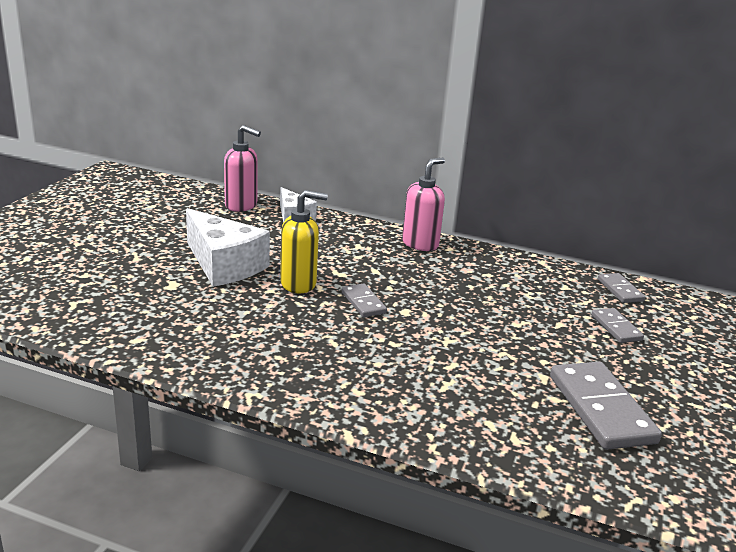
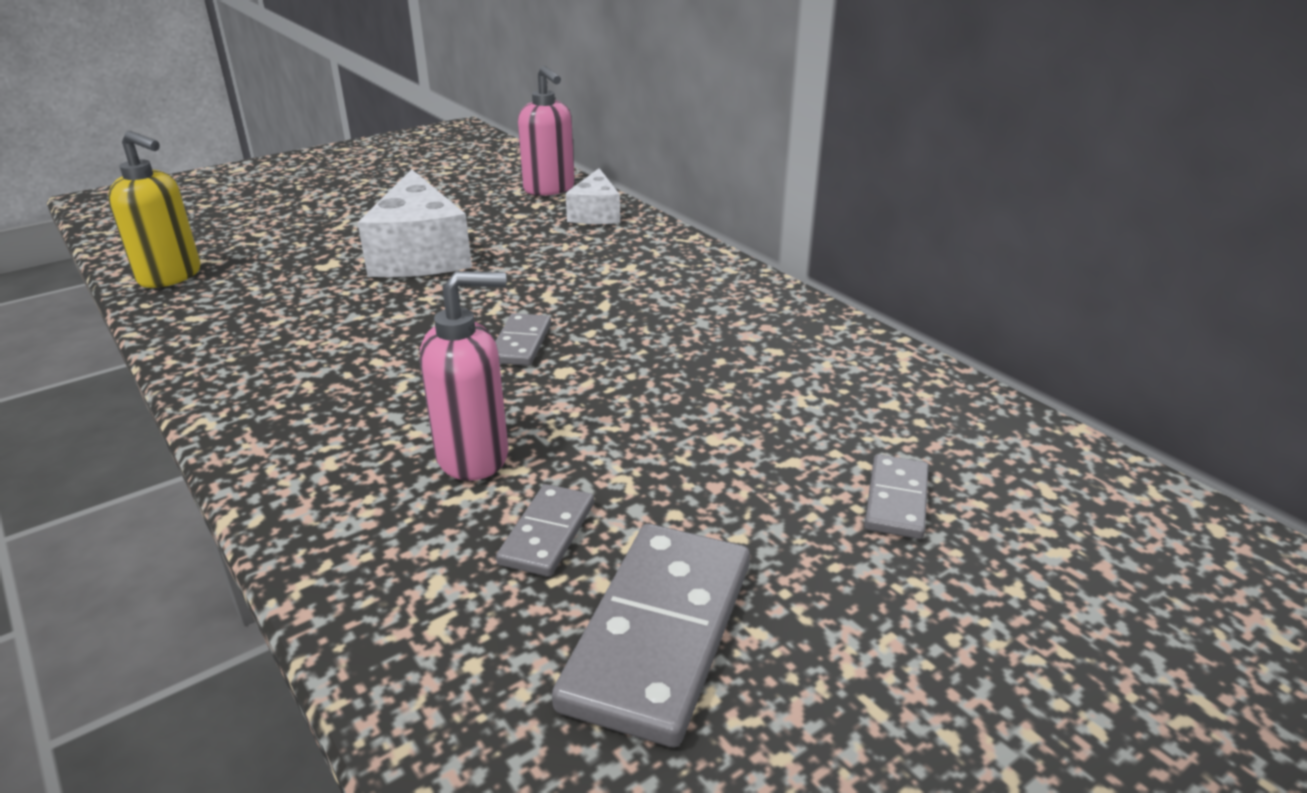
camera: 35 degrees right, 5 degrees up
yellow soap dispenser [280,190,328,294] -> yellow soap dispenser moved to [108,131,201,288]
pink soap dispenser [402,158,445,251] -> pink soap dispenser moved to [420,271,509,481]
grey domino [598,273,645,303] -> grey domino moved to [496,484,594,577]

